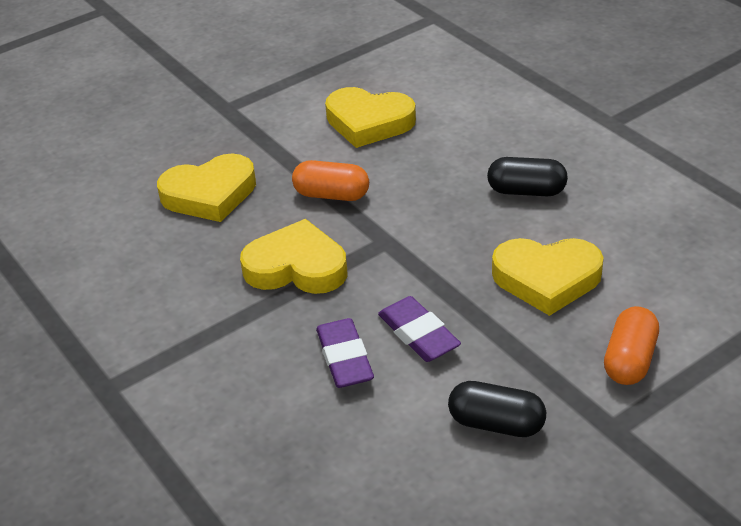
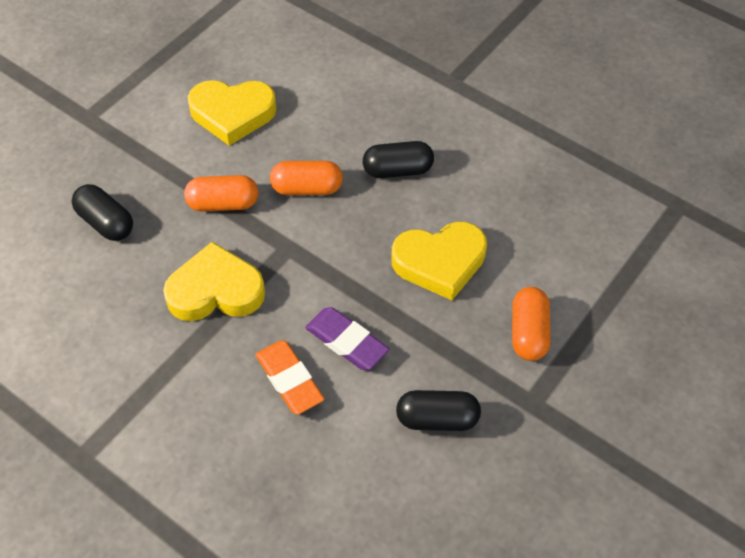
camera: 20 degrees left, 15 degrees up
yellow heart [157,153,256,222] -> black capsule [72,184,133,241]
purple eraser [316,318,374,388] -> orange eraser [255,340,324,415]
none -> orange capsule [270,161,343,195]

